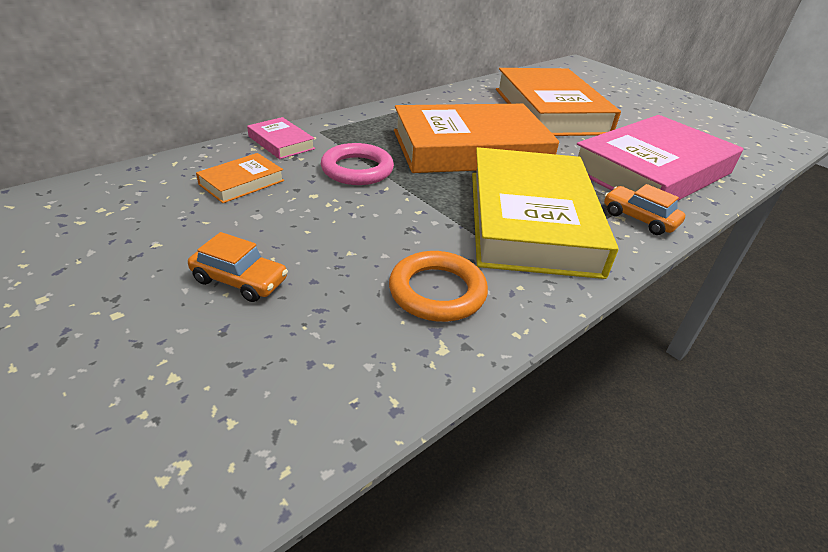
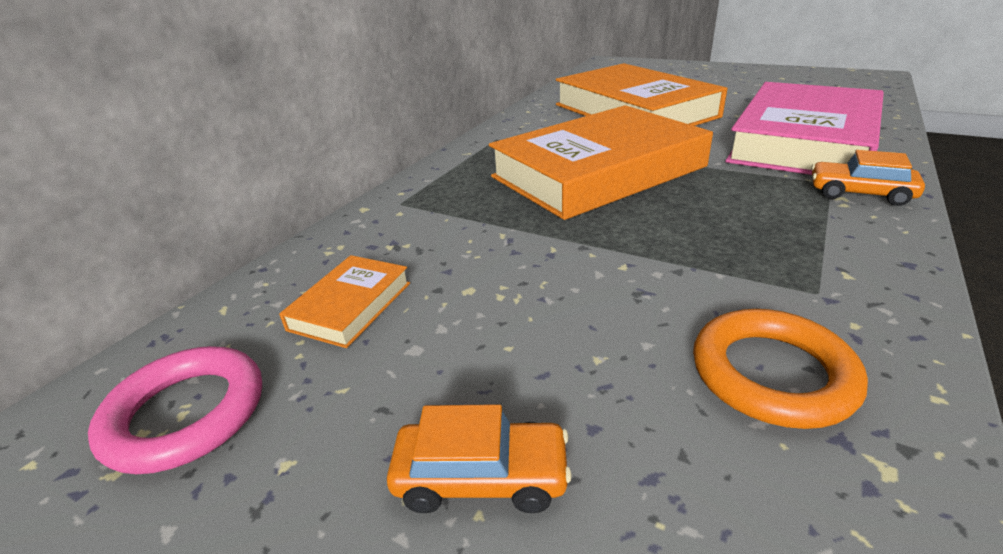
camera: 15 degrees left, 5 degrees down
pink book [247,117,315,159] -> none
pink ring [321,143,394,185] -> pink ring moved to [88,346,262,474]
yellow book [472,147,618,279] -> none

